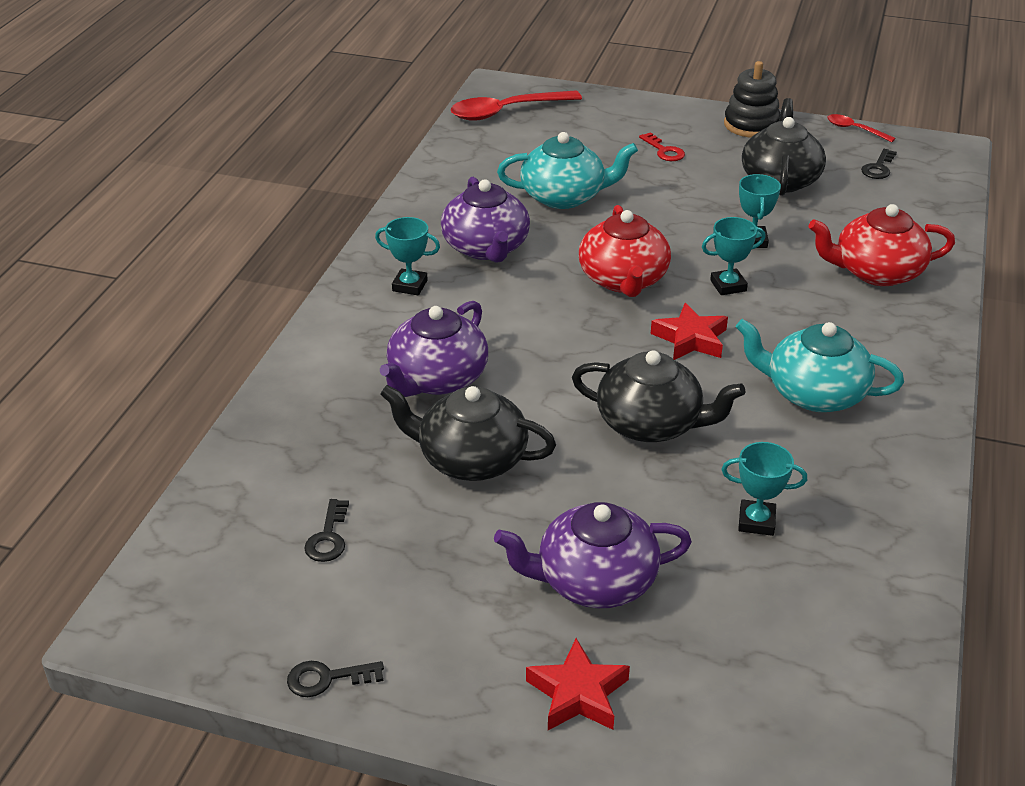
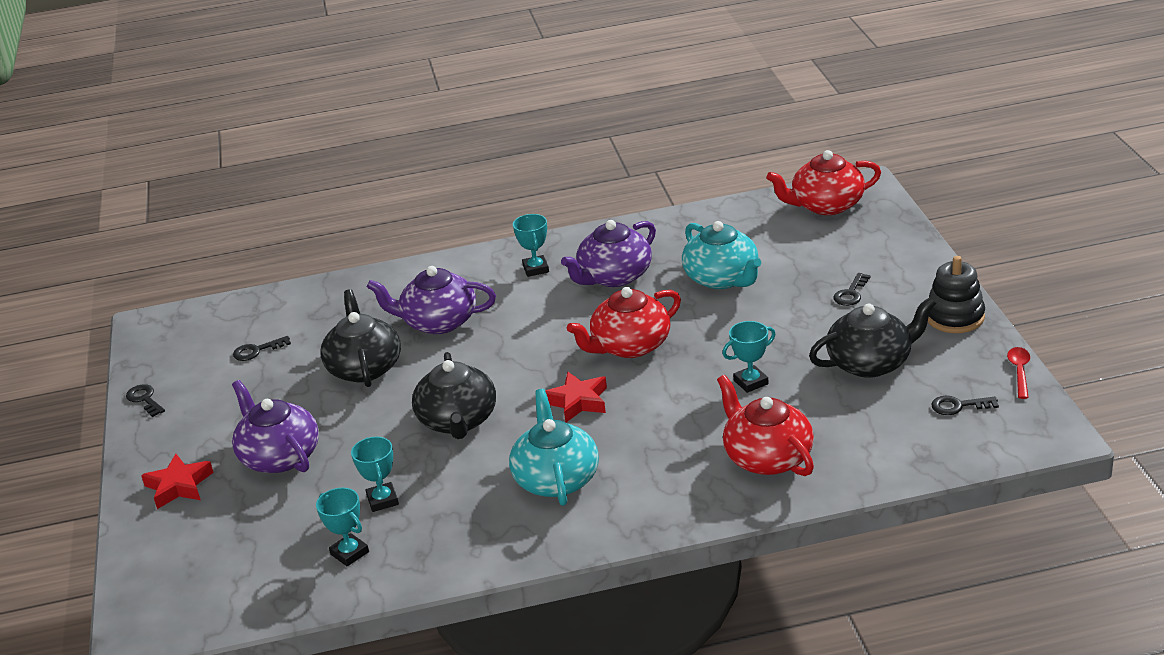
camera: 65 degrees right, 5 degrees down
red spoon [451,90,582,121] -> red teapot [767,150,881,215]
red key [639,132,685,161] -> black key [833,273,871,306]
turquoise trophy [702,217,766,295] -> turquoise trophy moved to [316,488,369,567]

